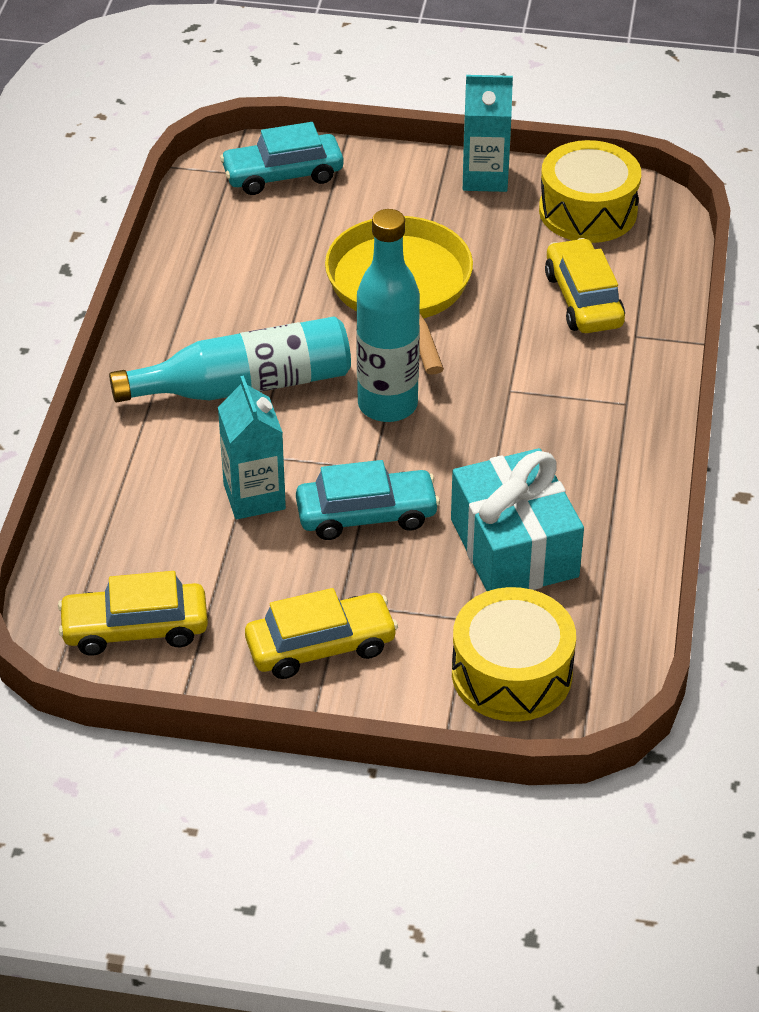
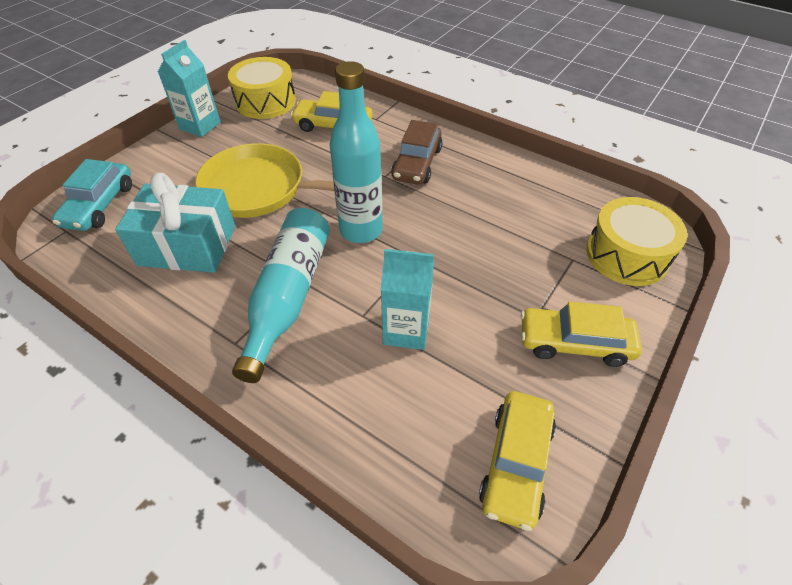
camera: 65 degrees left, 5 degrees up
yellow car [245,588,398,679] -> yellow car turned 90 degrees counterclockwise [521,301,642,367]
turquoise car [296,460,440,540] -> none
turquoise gift [451,448,584,591] -> turquoise gift moved to [115,173,235,273]
none -> brown car [391,120,443,185]

